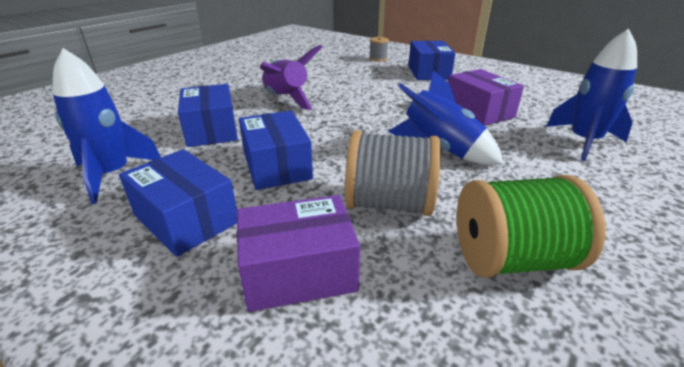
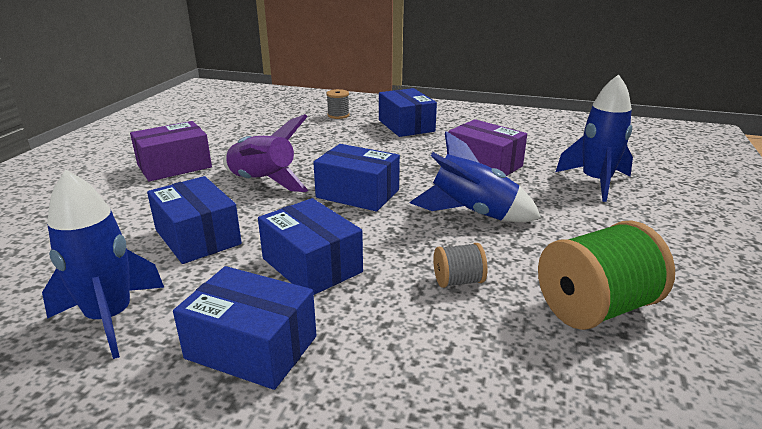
camera: 20 degrees left, 5 degrees down
purple box [237,195,360,312] -> purple box moved to [130,121,212,182]
grey spool [345,130,441,216] -> grey spool [433,243,487,288], size x0.50
none -> blue box [313,144,400,211]

